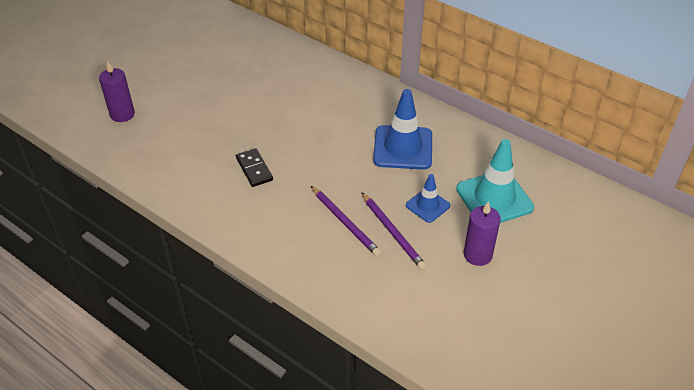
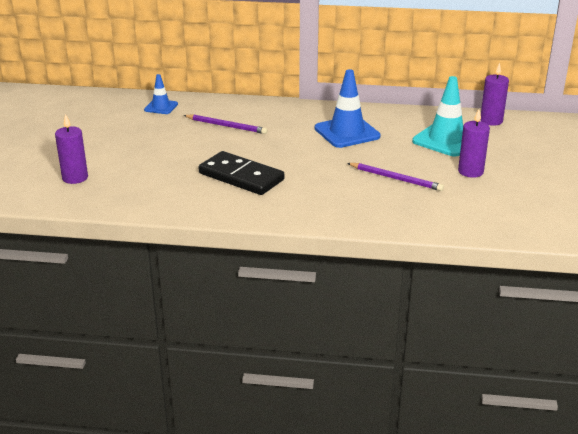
camera: 30 degrees left, 15 degrees down
black domino [236,148,273,187] -> black domino [198,151,284,195], size x1.78
purple pencil [311,186,381,256] -> purple pencil moved to [184,114,267,134]
blue traffic cone [406,174,450,223] -> blue traffic cone moved to [144,74,178,114]
none -> purple candle [481,62,509,126]

